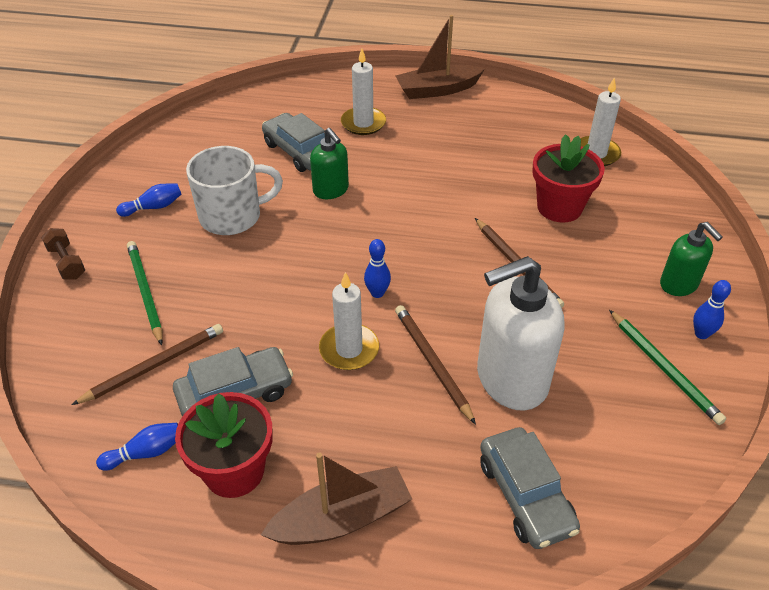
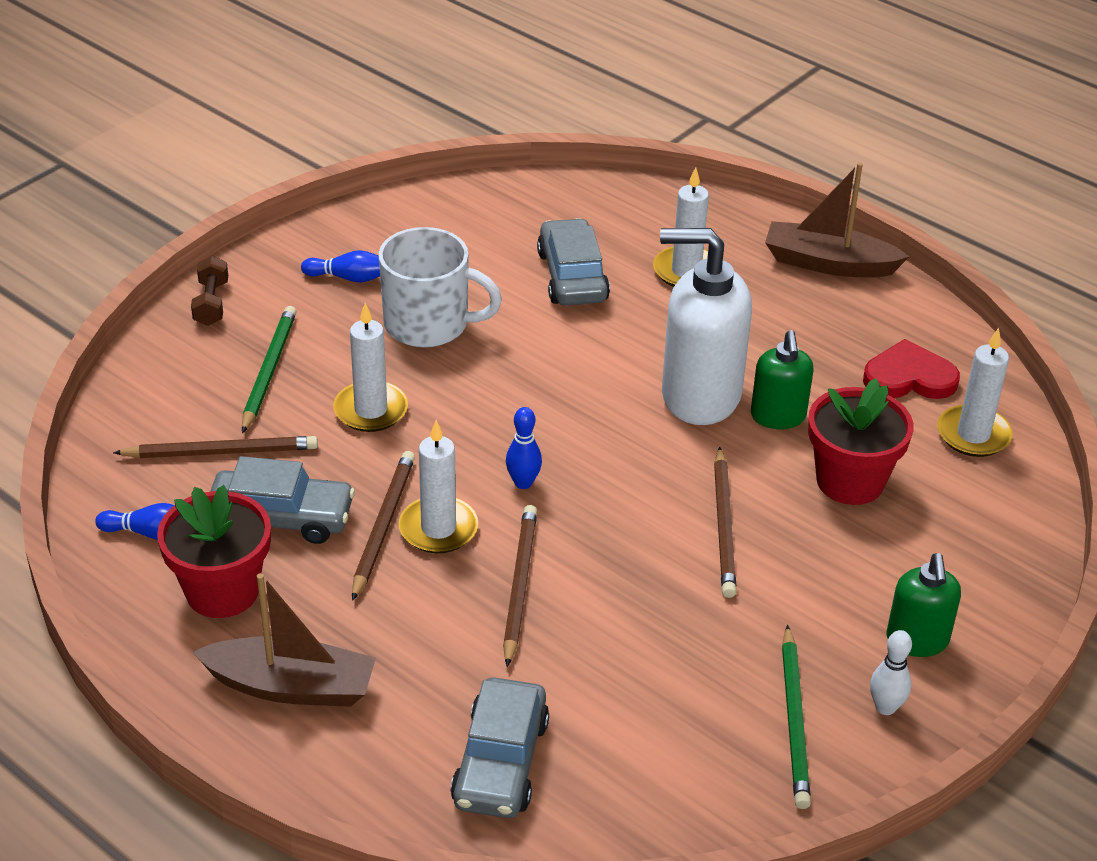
camera: 30 degrees right, 5 degrees down
green soap dispenser [310,128,349,199] -> green soap dispenser moved to [751,330,813,429]
white soap dispenser [477,256,565,411] -> white soap dispenser moved to [660,228,752,425]
blue bowling pin [693,280,731,339] -> white bowling pin [870,630,912,715]
none -> white candle [333,303,408,432]
none -> brown pencil [352,451,415,601]
none -> red heart [863,339,960,399]

